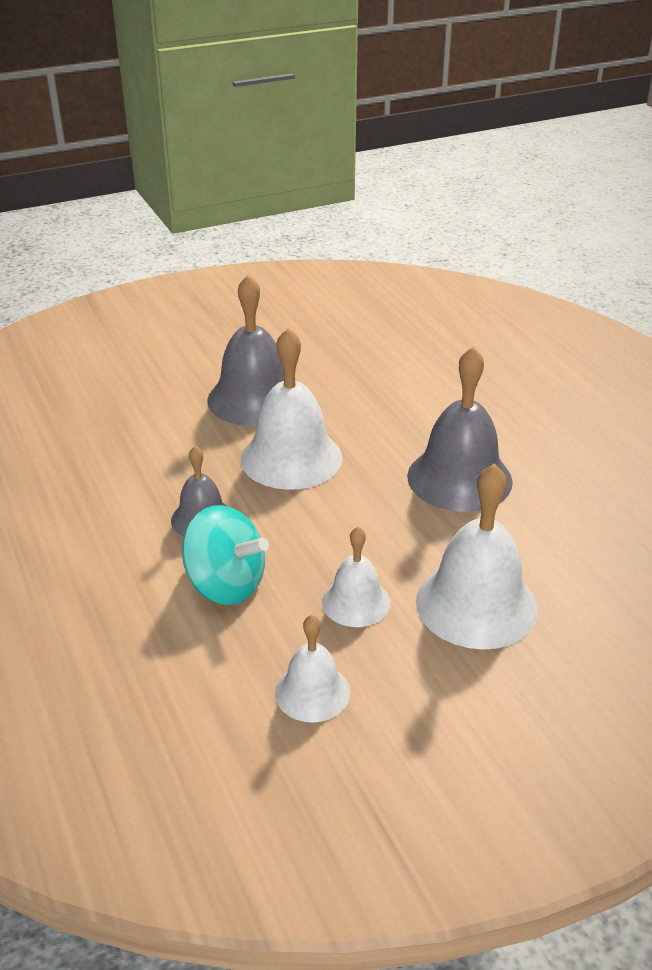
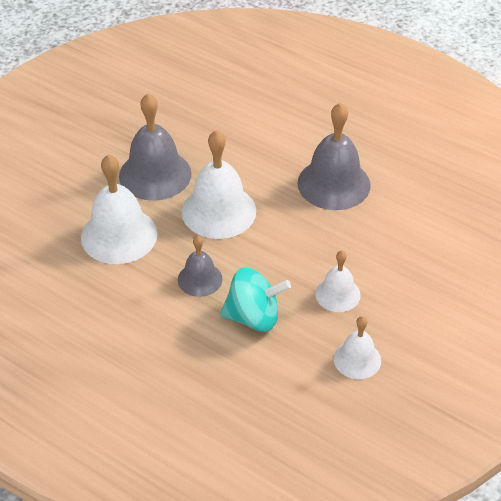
camera: 30 degrees left, 10 degrees up
white bell [416,463,538,650] -> white bell moved to [81,154,157,264]

